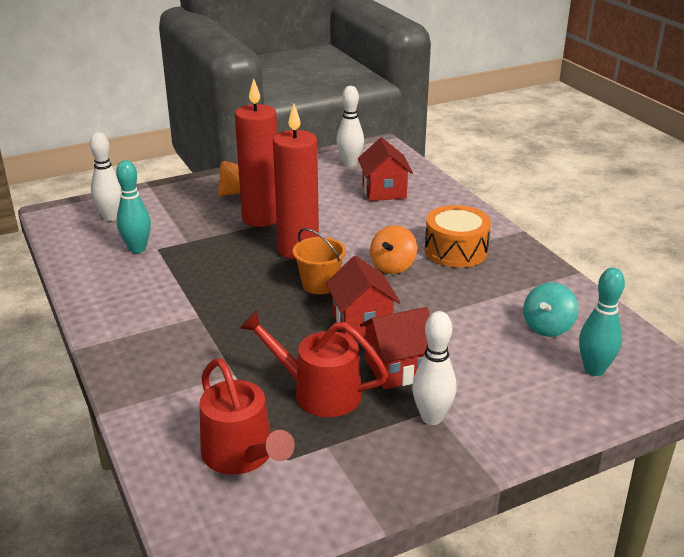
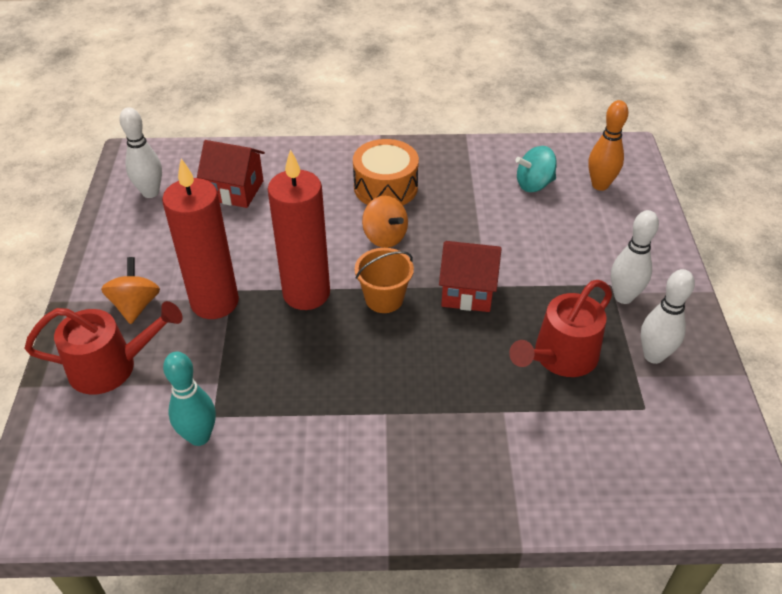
camera: 65 degrees left, 15 degrees up
white bowling pin [90,132,122,221] -> white bowling pin moved to [641,269,695,364]
red watering can [199,358,295,474] -> red watering can moved to [24,301,183,395]
red house [360,307,430,390] -> none
turquoise spinning top [523,282,578,337] -> turquoise spinning top turned 105 degrees clockwise [515,146,557,192]
turquoise bowling pin [579,268,625,376] -> orange bowling pin [588,100,628,191]

